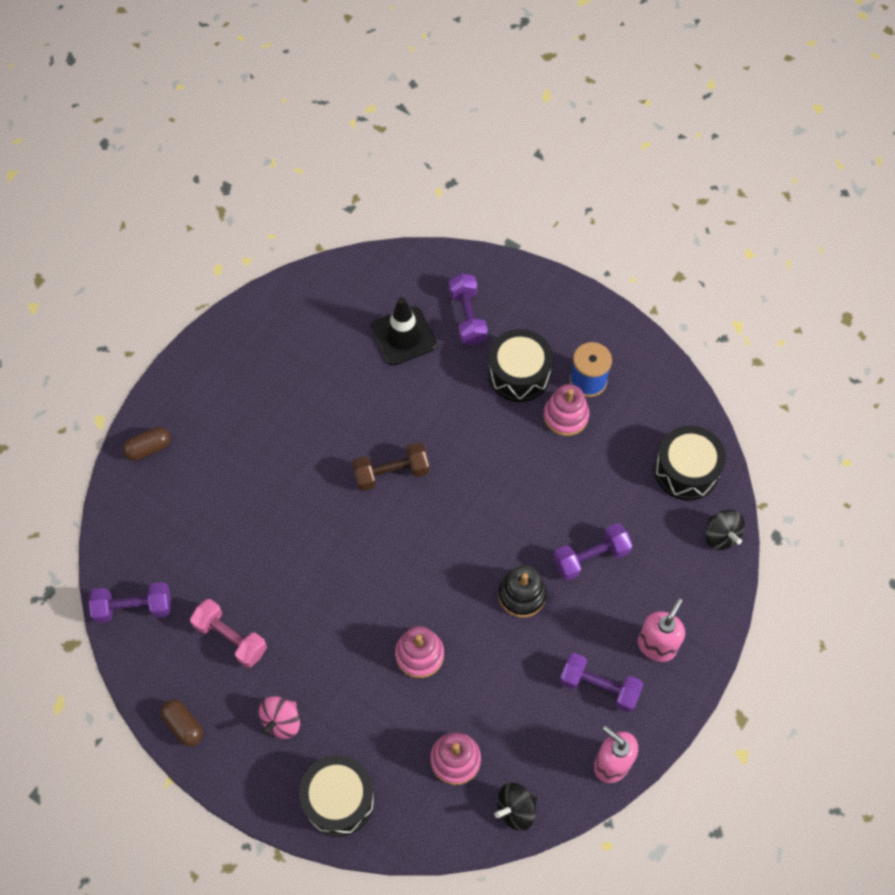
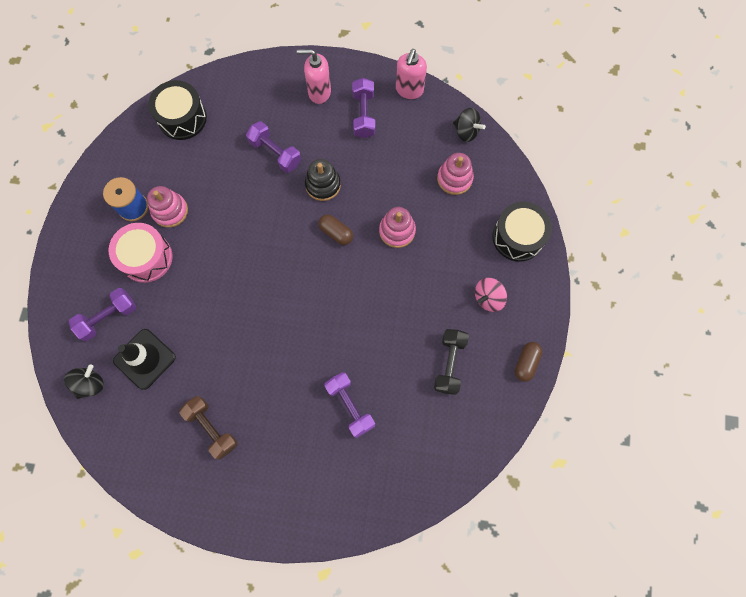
camera: 115 degrees left, 10 degrees up
purple dumbbell [89,582,171,623] -> purple dumbbell moved to [324,372,375,438]
brown capsule [123,427,171,460] -> brown capsule moved to [318,214,353,245]
pink dumbbell [190,599,267,668] -> black dumbbell [434,329,469,395]
pink spinning top [259,696,300,739] -> pink spinning top turned 135 degrees clockwise [475,278,507,312]
brown dumbbell [352,443,429,491] -> brown dumbbell moved to [179,396,238,459]
black drum [488,329,553,402] -> pink drum [109,223,173,283]
black spinning top [705,509,745,550] -> black spinning top moved to [64,364,104,399]

